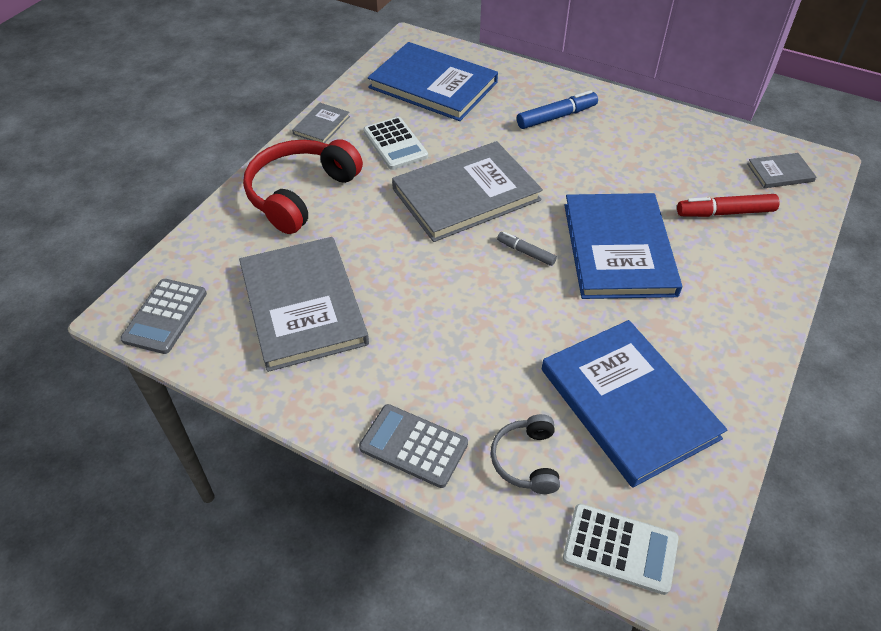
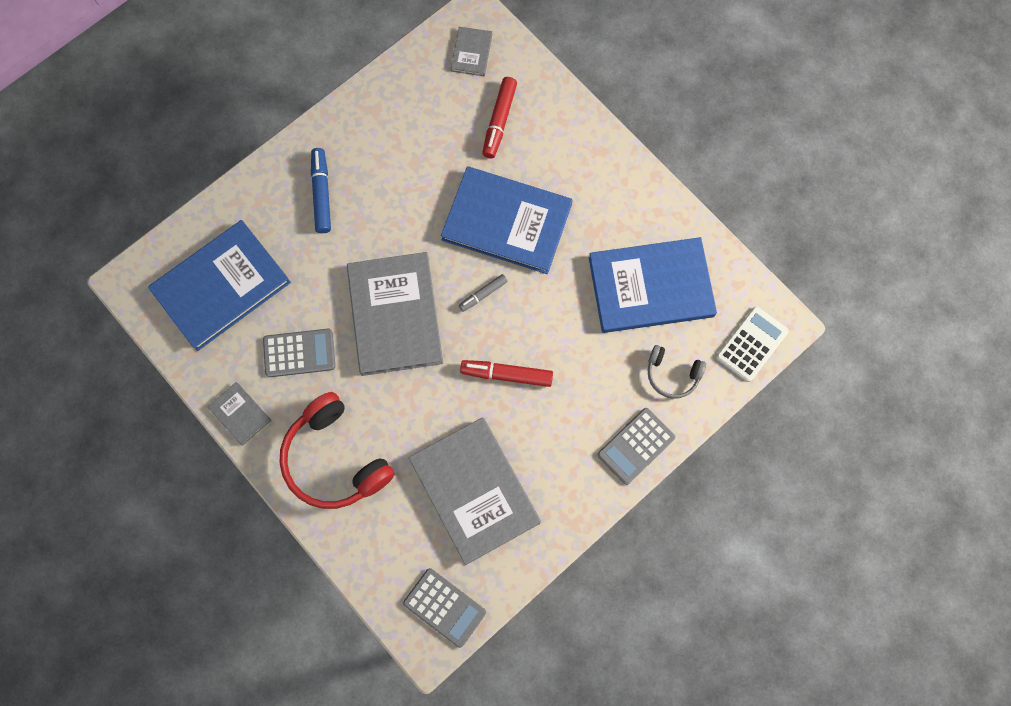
camera: 70 degrees left, 25 degrees up
grey book [239,237,369,372] -> grey book turned 60 degrees clockwise [409,417,541,565]
white calculator [363,117,428,170] -> grey calculator [263,329,335,377]
none -> red marker [460,360,553,387]

